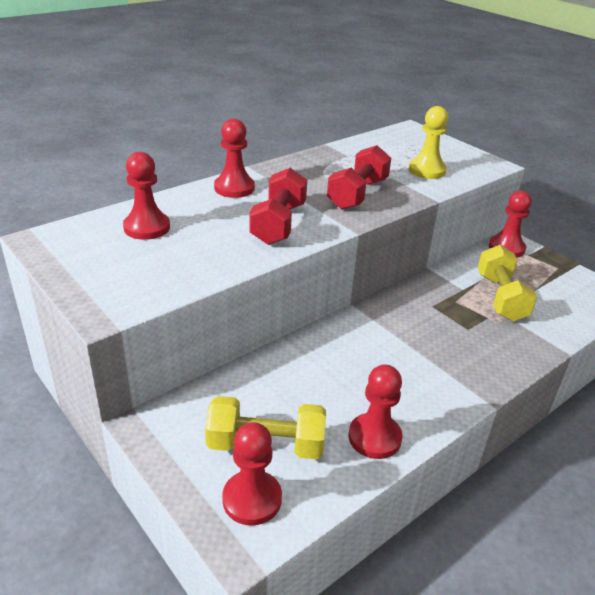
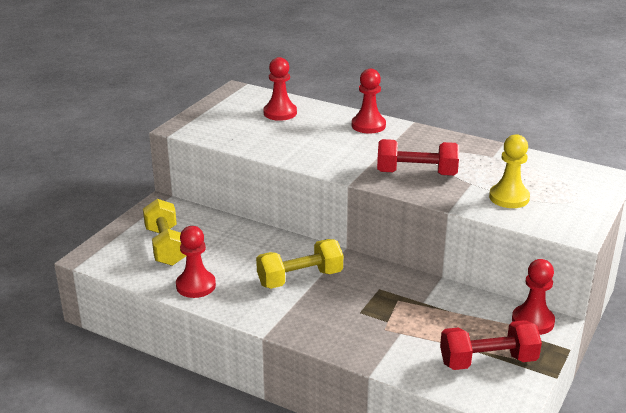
camera: 70 degrees right, 5 degrees down
red pawn [222,422,282,525] -> none
red dumbbell [249,168,307,245] -> red dumbbell moved to [440,320,542,370]
yellow dumbbell [478,245,537,321] -> yellow dumbbell moved to [256,239,343,289]

